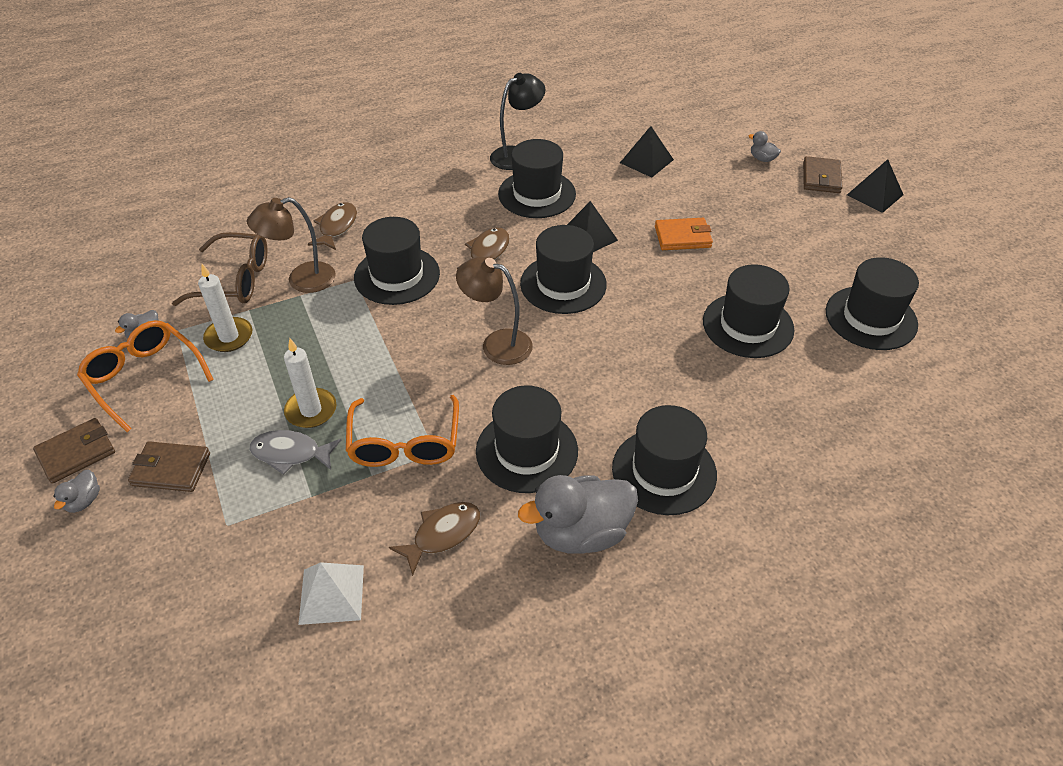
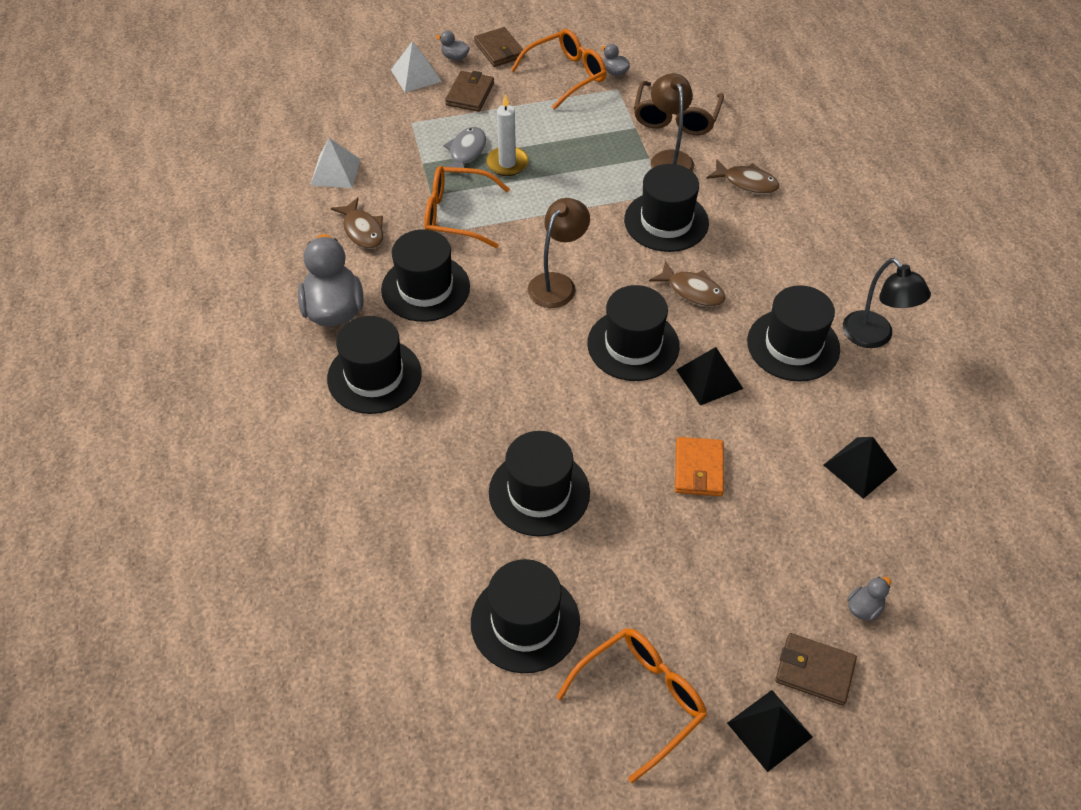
camera: 100 degrees right, 5 degrees up
white candle [198,264,252,352] -> none
none -> white pyramid [391,41,442,92]
none -> orange glasses [556,628,707,783]

